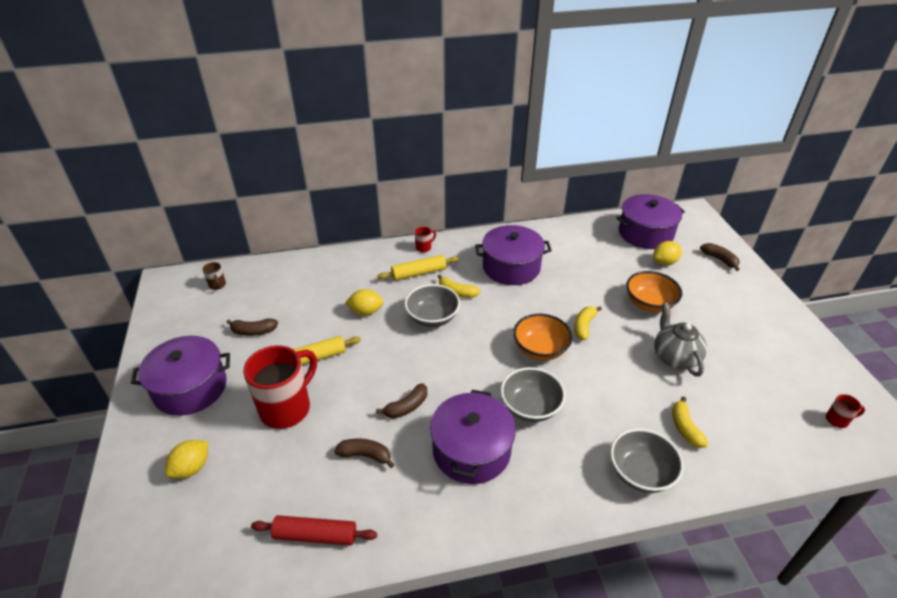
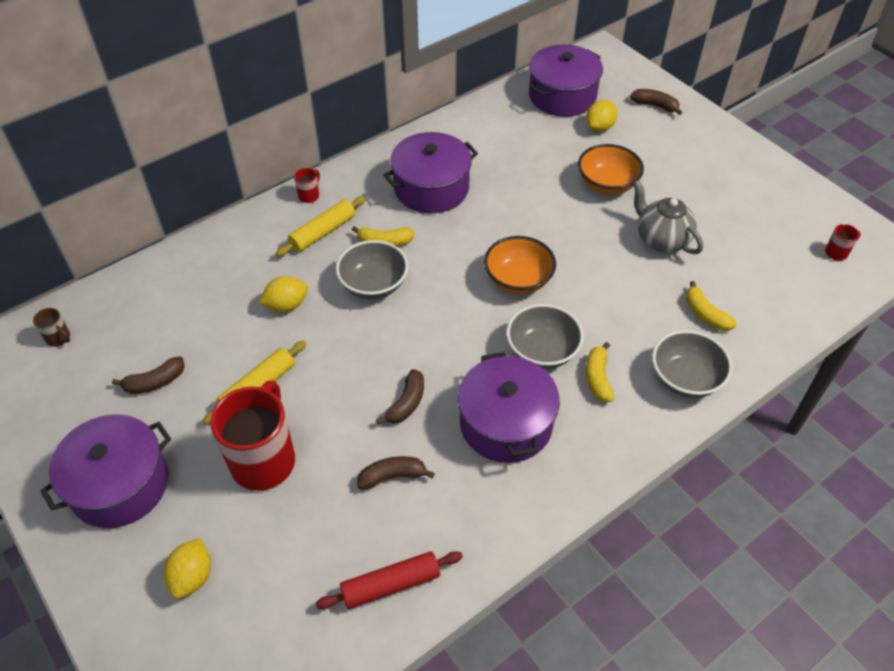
camera: 25 degrees left, 10 degrees up
yellow banana [574,306,602,340] -> yellow banana moved to [586,342,614,402]

